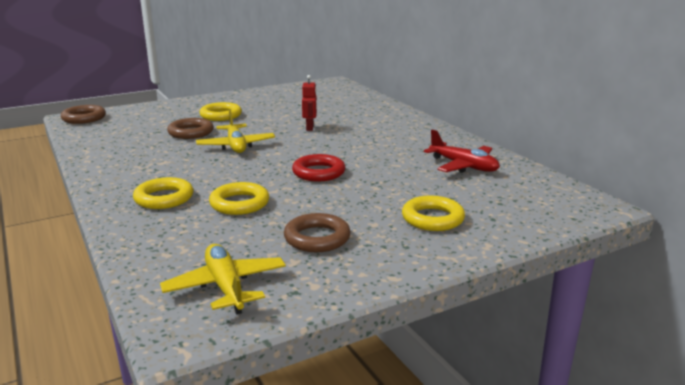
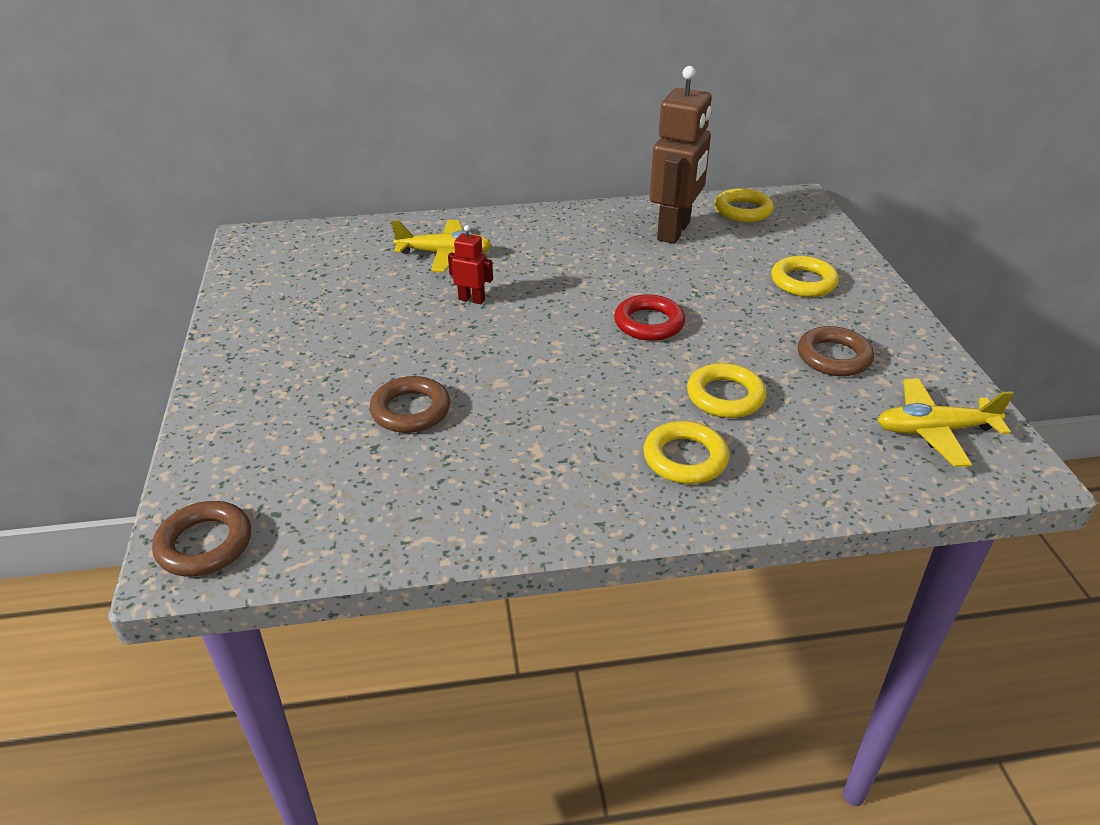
camera: 70 degrees left, 15 degrees up
yellow plane [196,109,275,153] -> yellow plane moved to [391,220,491,272]
yellow ring [199,102,242,121] -> yellow ring moved to [715,188,774,222]
red plane [424,129,500,173] -> brown robot [650,66,712,244]

